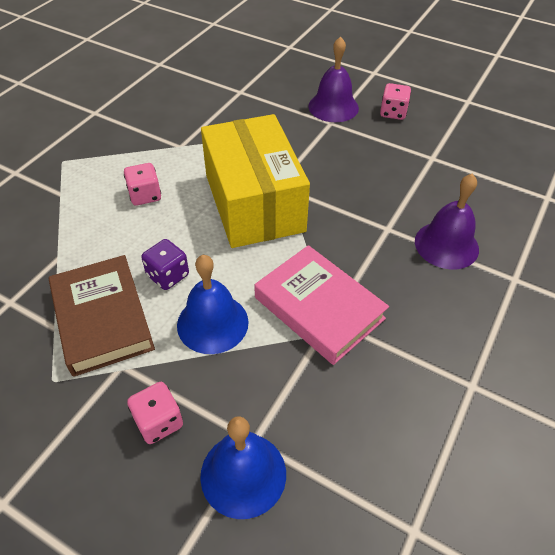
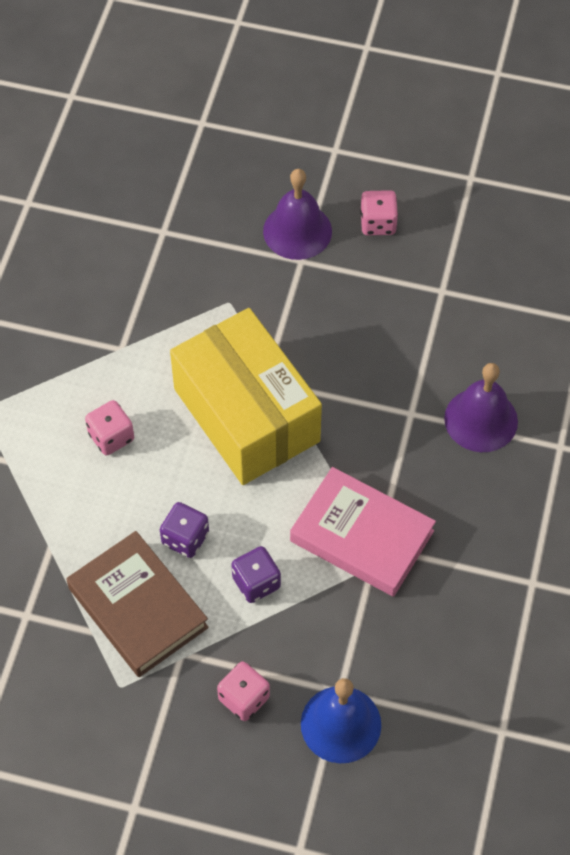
camera: 15 degrees left, 10 degrees up
blue bell [177,255,249,354] -> purple dice [231,546,281,603]

